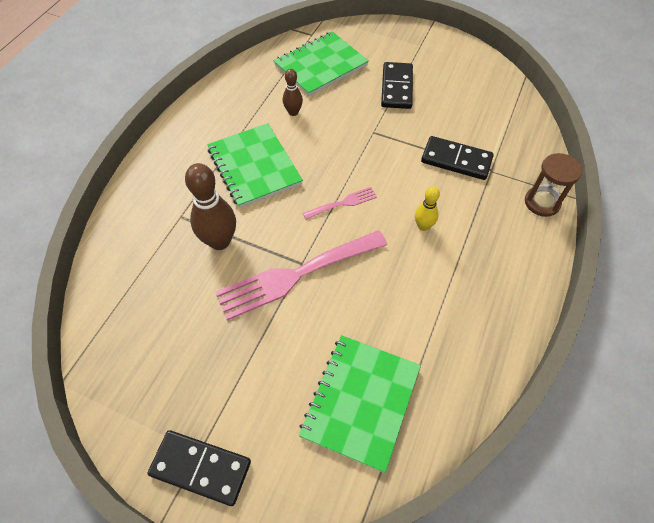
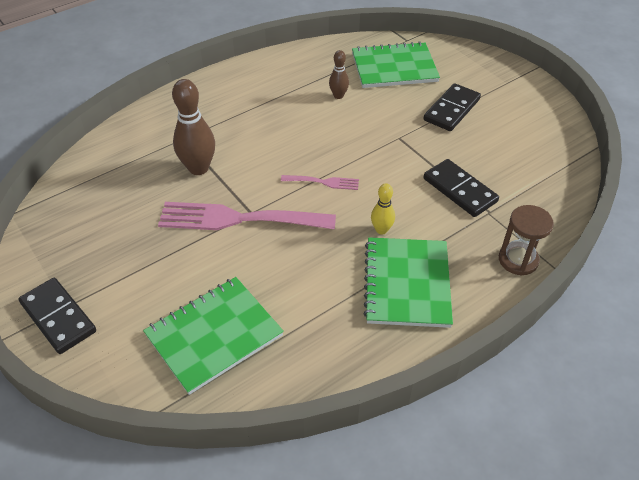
camera: 30 degrees right, 10 degrees down
green notebook [207,123,303,208] -> green notebook moved to [363,237,453,328]

